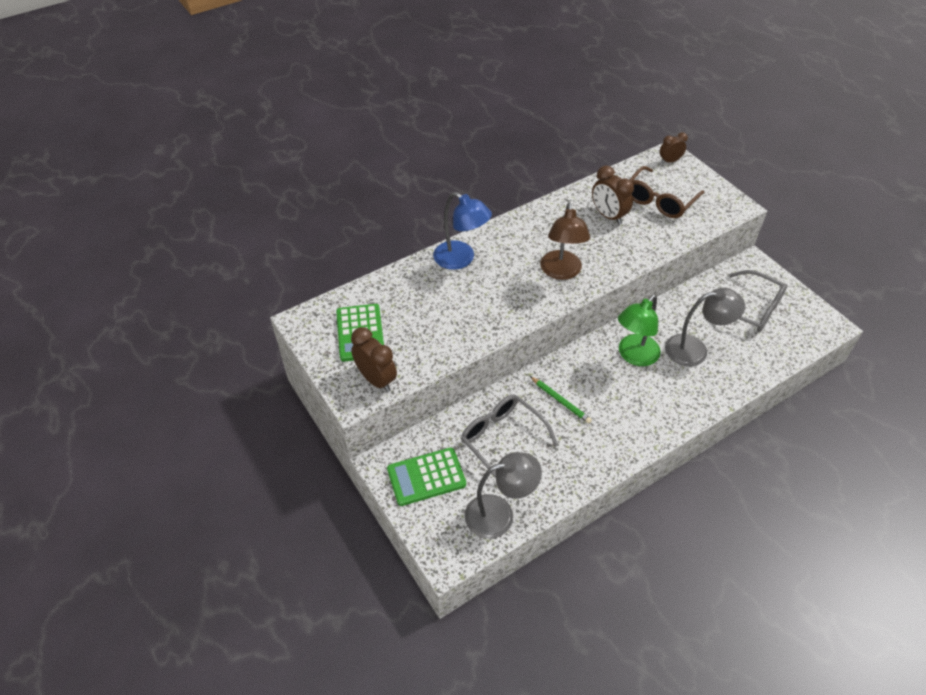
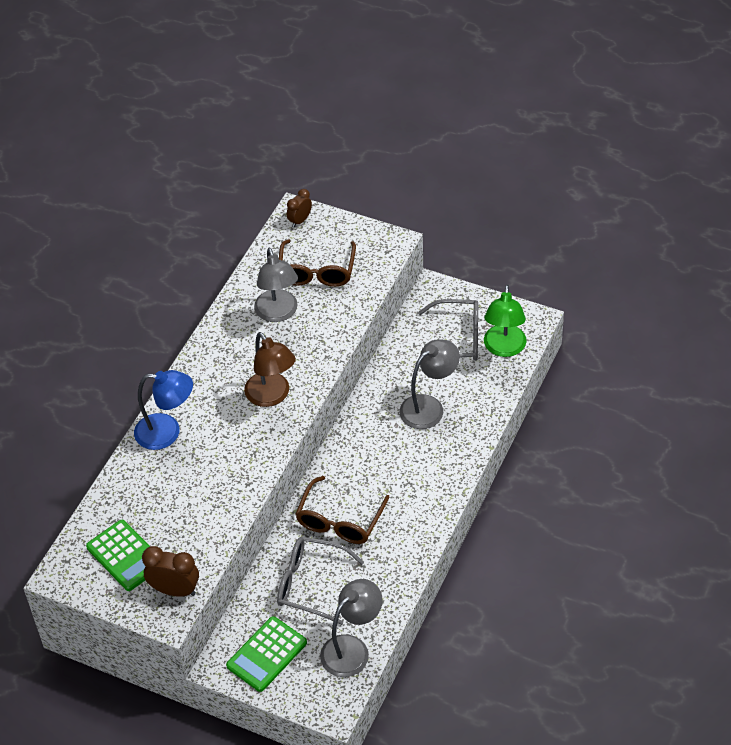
camera: 30 degrees left, 0 degrees up
green pencil [530,376,592,423] -> brown glasses [296,476,390,544]
brown clock [592,165,634,225] -> grey lamp [254,248,298,322]
green lamp [618,294,661,366] -> green lamp moved to [484,285,527,357]

